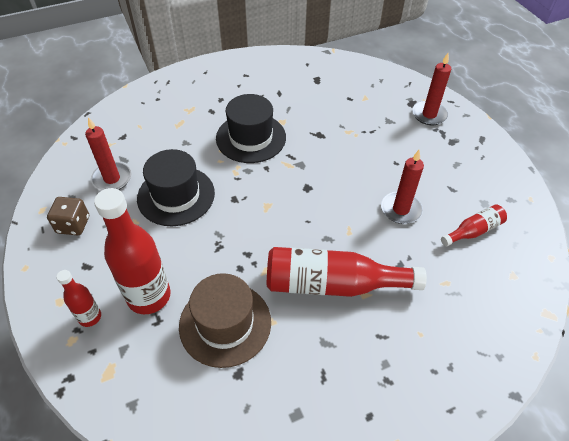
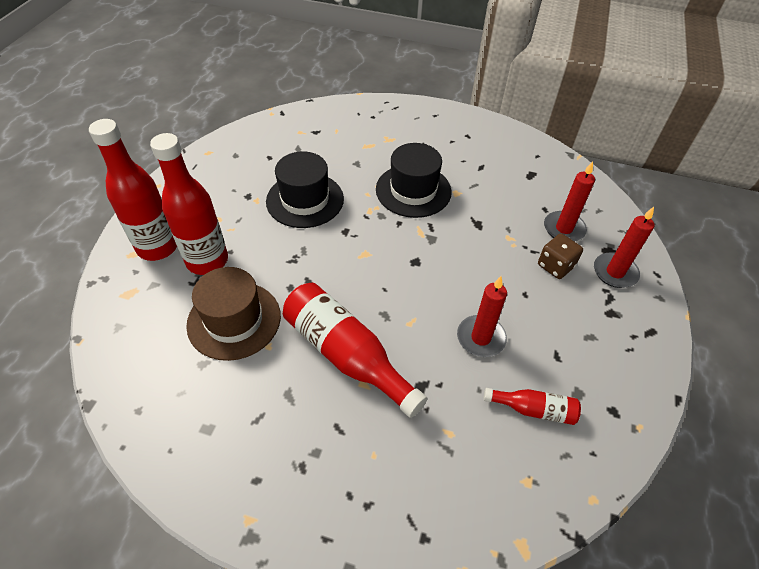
camera: 40 degrees right, 0 degrees up
brown dice [47,197,89,235] -> brown dice moved to [538,234,583,279]
red bottle [57,270,101,327] -> red bottle [89,119,177,261], size x1.95
red candle [85,117,131,191] -> red candle moved to [544,161,595,242]

